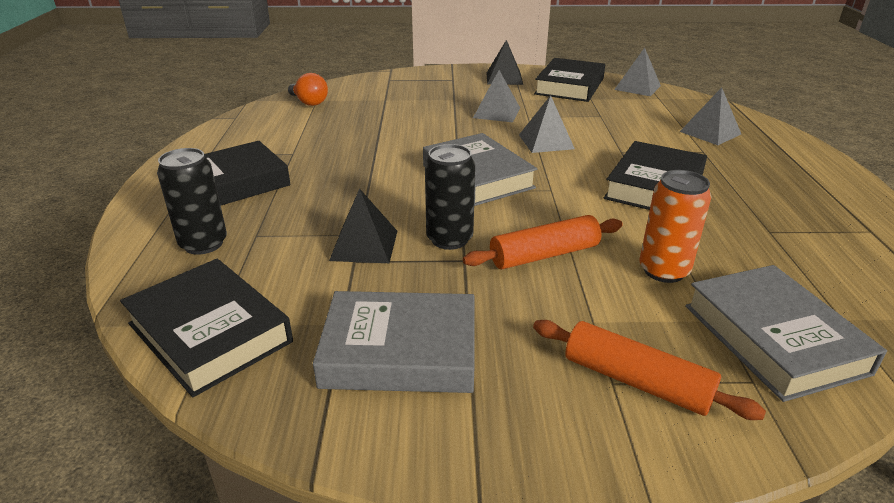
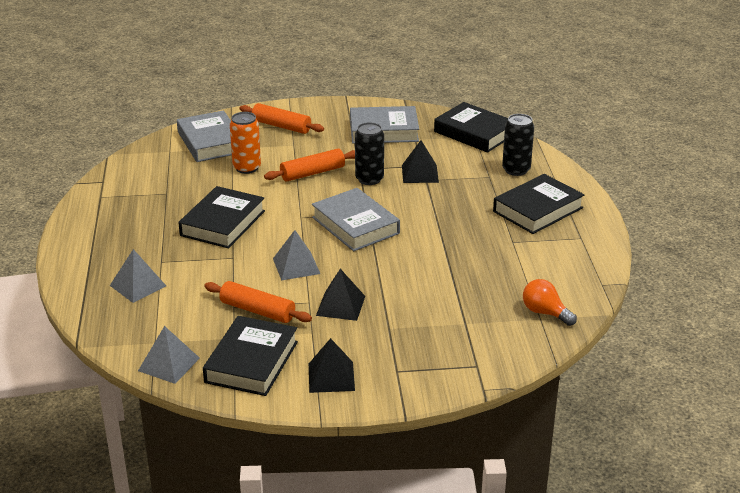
camera: 175 degrees right, 0 degrees up
grey pyramid [473,70,520,122] -> black pyramid [316,269,365,321]
none -> orange rolling pin [204,281,312,323]

